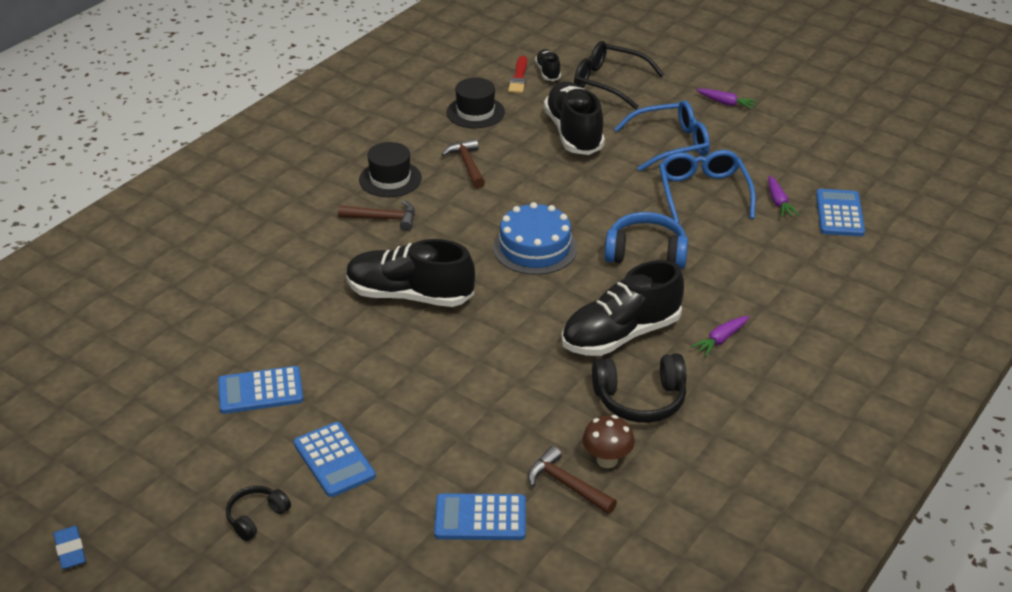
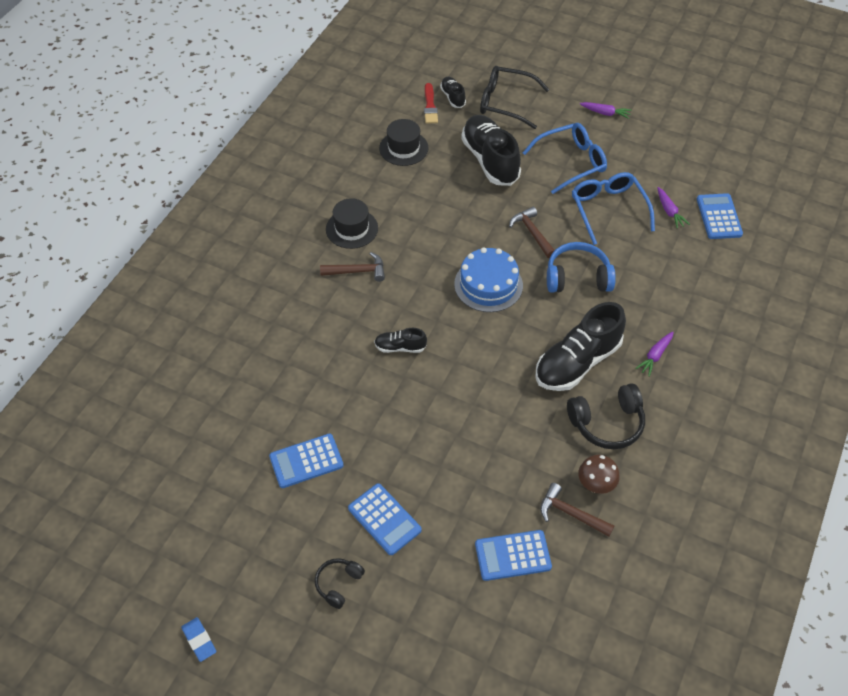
camera: 10 degrees left, 15 degrees up
black shoe [346,239,475,307] -> black shoe [374,328,427,353], size x0.48
brown hammer [441,138,485,189] -> brown hammer moved to [509,207,555,258]

